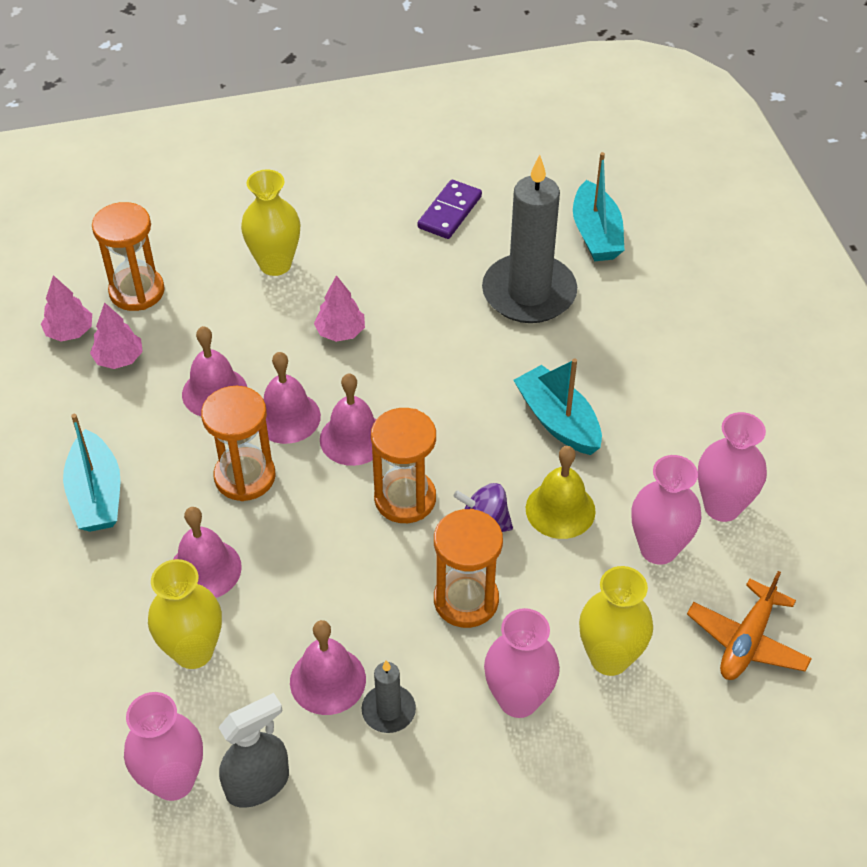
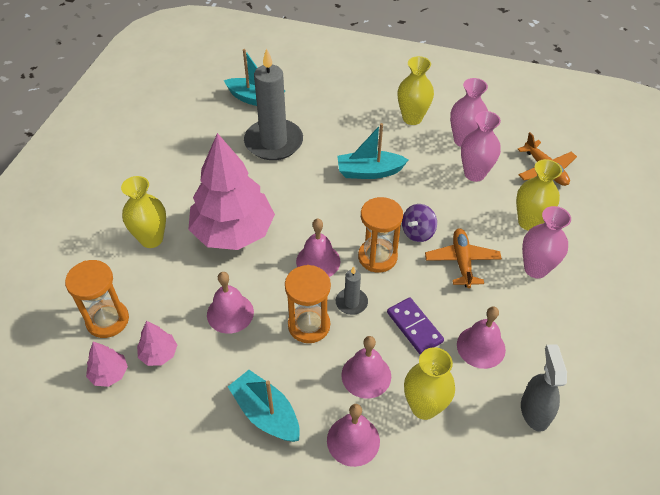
camera: 60 degrees left, 0 degrees up
turquoise boat [63,414,120,532] -> turquoise boat turned 150 degrees counterclockwise [228,370,300,442]
pink vase [124,692,203,801] -> none
pink bell [258,352,321,444] -> pink bell moved to [327,404,380,467]
pink tree [314,275,365,342] -> pink tree [188,133,275,250], size x2.43
grey candle [362,660,416,733] -> grey candle moved to [336,266,368,315]
purple domino [418,180,482,239] -> purple domino moved to [387,298,444,355]
orange hourglass [434,509,503,628] -> orange plane [425,228,502,288]
yellow bell [526,446,596,539] -> none
none -> yellow vase [397,56,434,125]

